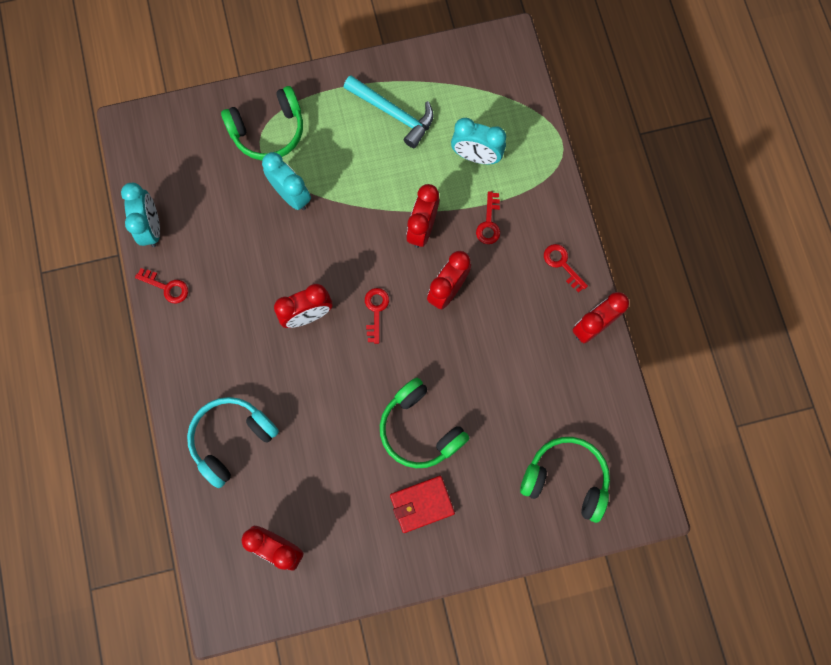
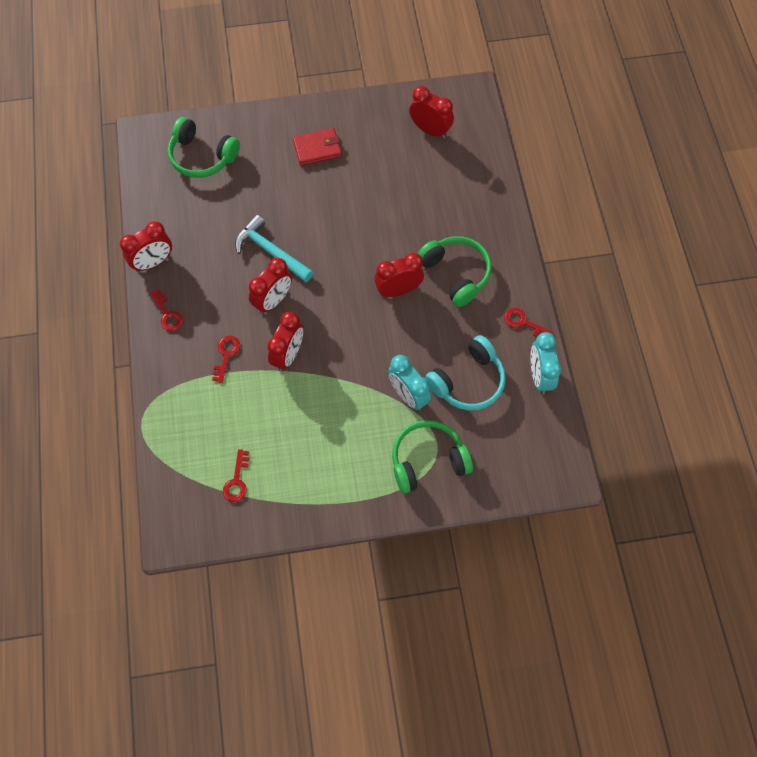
camera: 175 degrees left, 10 degrees down
turquoise headphones [187,397,279,488] -> turquoise headphones moved to [425,335,506,410]
turquoise hammer [344,75,434,148] -> turquoise hammer moved to [235,215,313,282]
red key [365,288,389,344] -> red key moved to [223,449,249,502]
green headphones [380,378,469,468] -> green headphones moved to [417,236,491,307]
turquoise clock [451,118,506,164] -> none

